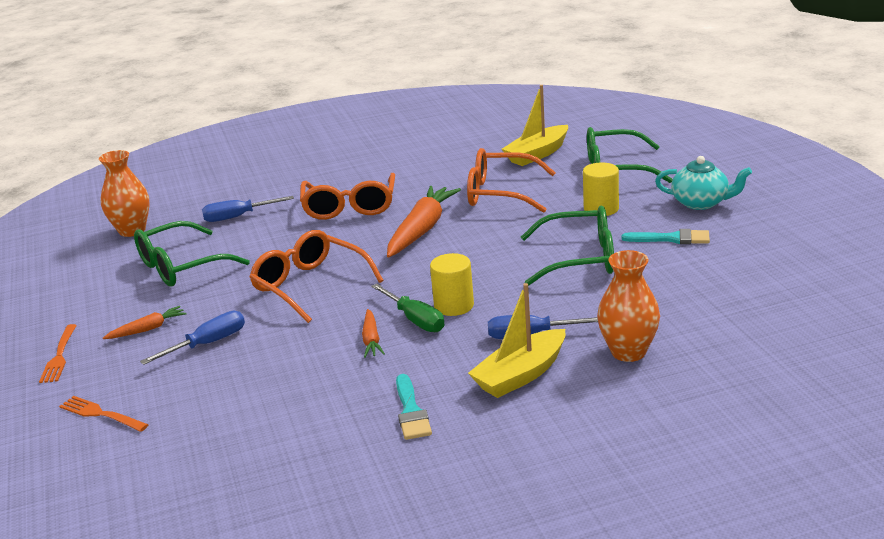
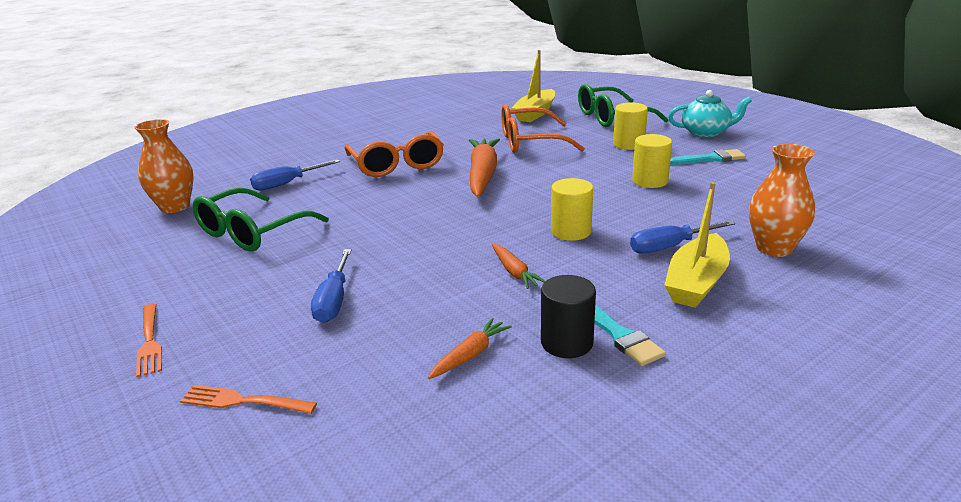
camera: 20 degrees left, 0 degrees up
orange carrot [103,306,187,339] -> orange carrot moved to [428,318,512,379]
blue screwdriver [140,311,245,365] -> blue screwdriver turned 150 degrees clockwise [311,249,352,323]
orange glasses [249,230,384,323] -> none
green screwdriver [371,284,445,332] -> none
green glasses [521,206,614,286] -> yellow cylinder [632,134,672,188]
none -> black cylinder [541,275,596,358]

